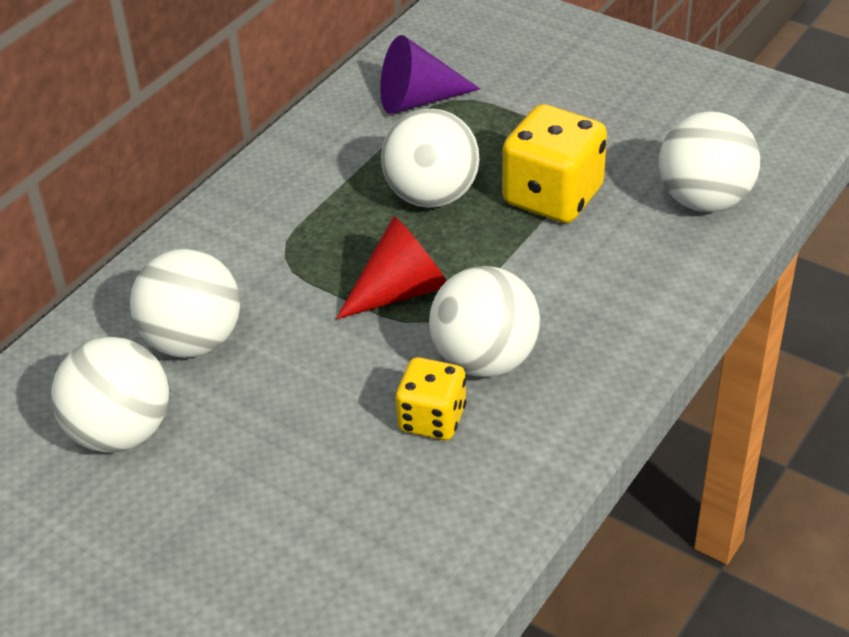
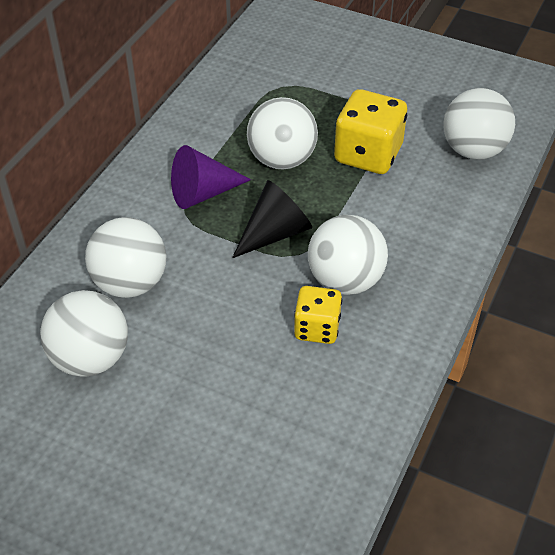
camera: 10 degrees left, 5 degrees up
red cone [336,216,447,319] -> black cone [232,180,312,258]
purple cone [380,35,480,114] -> purple cone moved to [171,145,251,209]

